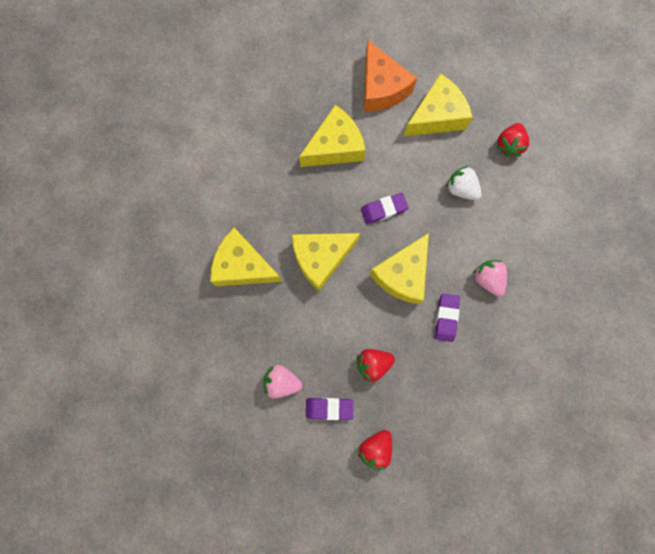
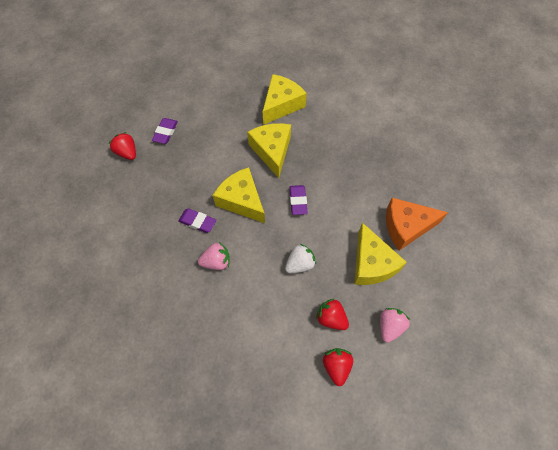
camera: 105 degrees right, 15 degrees down
pink strawberry [263,365,302,398] -> pink strawberry moved to [380,308,410,343]
yellow cheese [299,105,366,167] -> none
red strawberry [357,349,395,382] -> red strawberry moved to [323,348,353,386]

